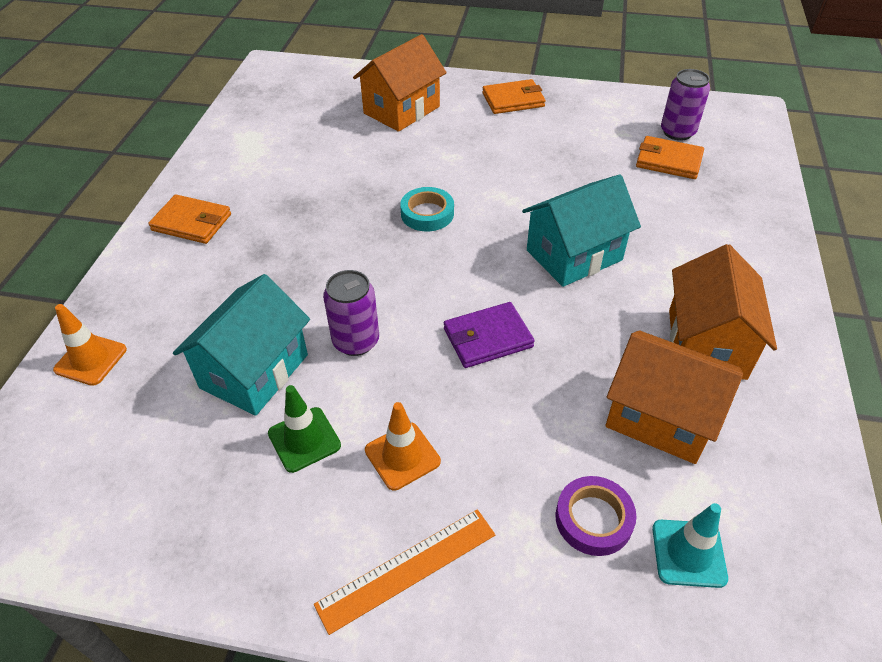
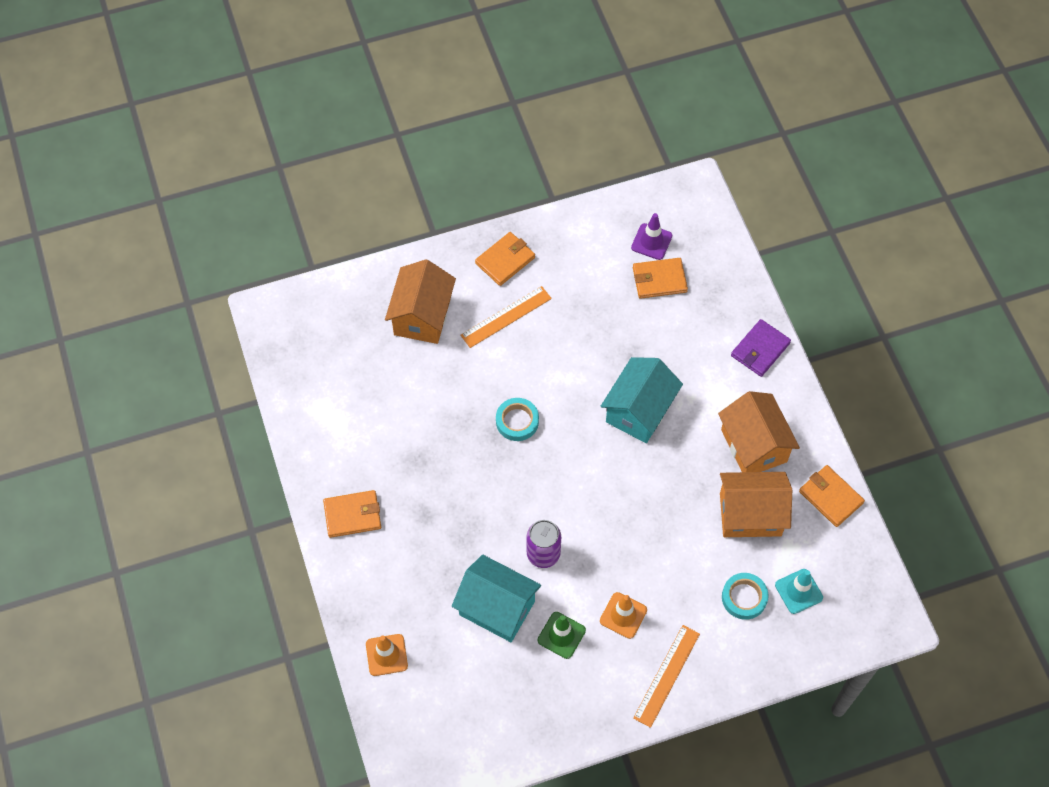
camera: 30 degrees left, 15 degrees up
turquoise house [173,274,310,416] -> turquoise house turned 60 degrees counterclockwise [452,554,541,642]
purple wallet [444,302,535,368] -> purple wallet moved to [731,319,791,377]
purple tape [556,476,637,556] -> turquoise tape [722,573,769,620]
purple can [661,69,710,141] -> purple traffic cone [631,213,672,260]
none -> orange ruler [460,286,552,348]
none -> orange wallet [799,465,865,527]

